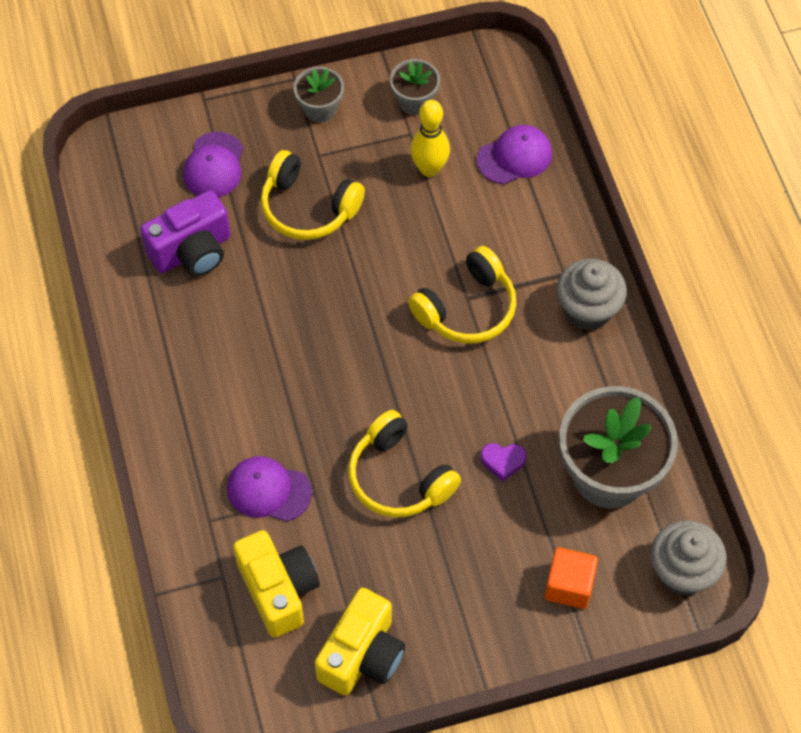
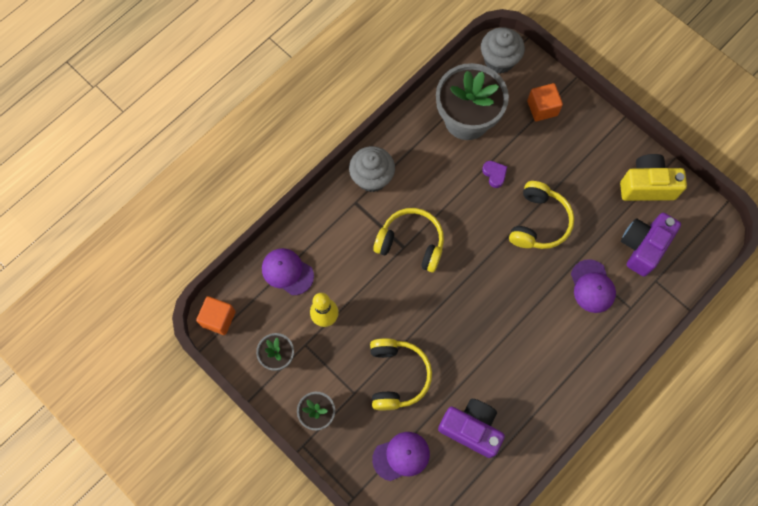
camera: 120 degrees left, 10 degrees up
yellow camera [233,530,320,638] -> purple camera [621,213,681,277]
none -> orange cube [196,296,236,335]

